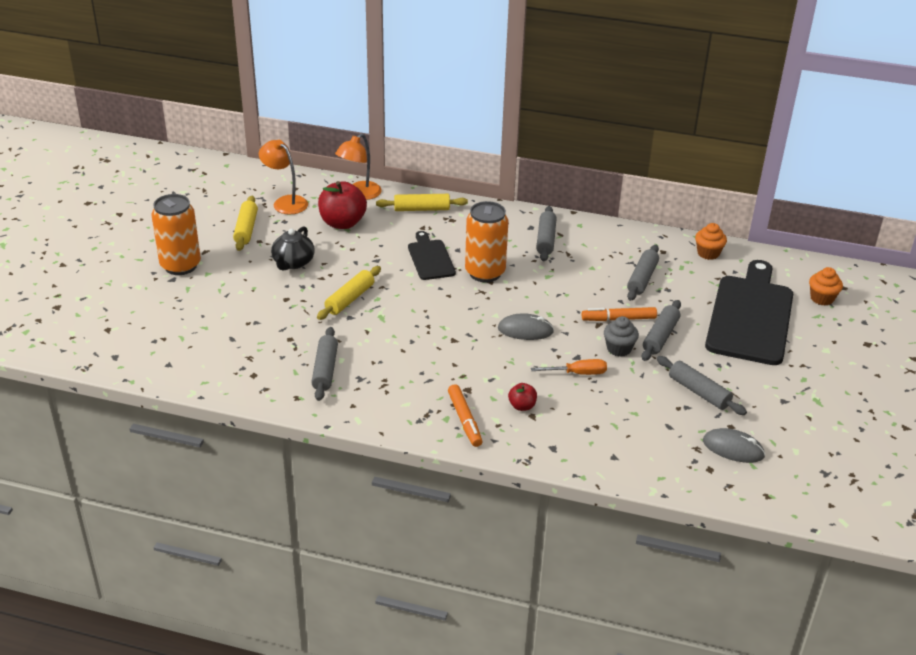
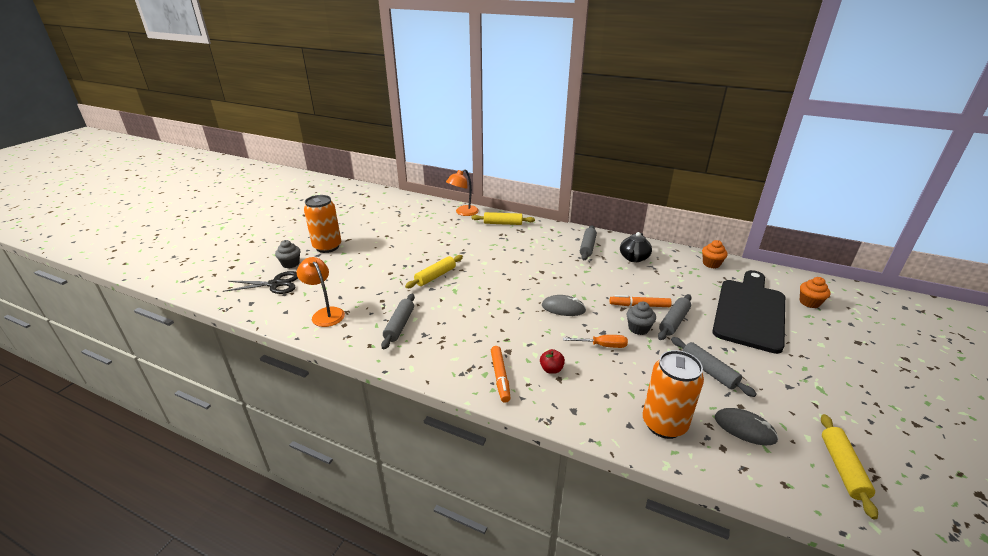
camera: 10 degrees right, 5 degrees down
yellow rolling pin [233,196,258,251] -> yellow rolling pin moved to [821,414,878,519]
orange lamp [259,140,308,214] -> orange lamp moved to [297,257,345,327]
black teapot [271,226,315,270] -> black teapot moved to [620,232,652,262]
red apple [318,181,367,229] -> none
black cutting board [408,231,456,280] -> none
orange can [465,201,508,282] -> orange can moved to [642,350,704,439]
grey rolling pin [627,245,659,301] -> none
none -> black scissors [223,271,298,294]
none -> grey cupcake [275,240,300,268]

